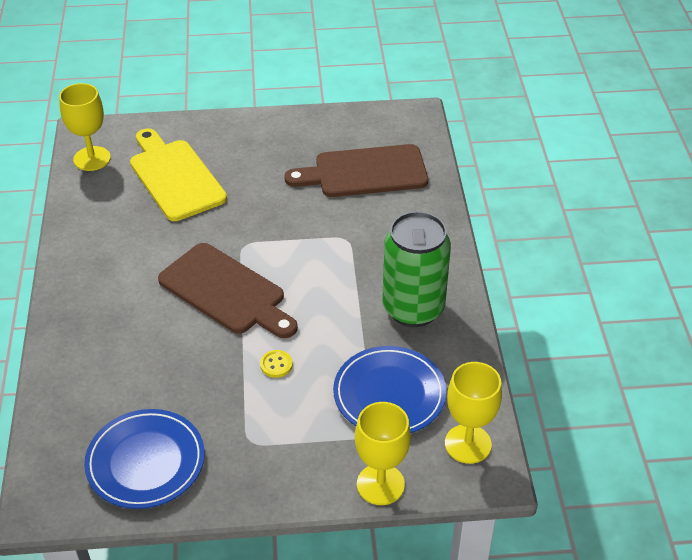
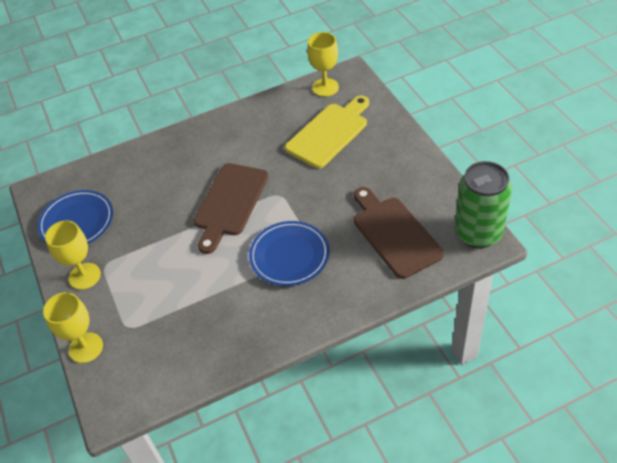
camera: 75 degrees right, 5 degrees up
yellow button [260,350,293,378] -> none
blue plate [333,346,447,433] -> blue plate moved to [249,221,329,286]
green can [382,211,451,327] -> green can moved to [454,161,512,248]
yellow goblet [445,362,502,464] -> yellow goblet moved to [45,221,101,290]

